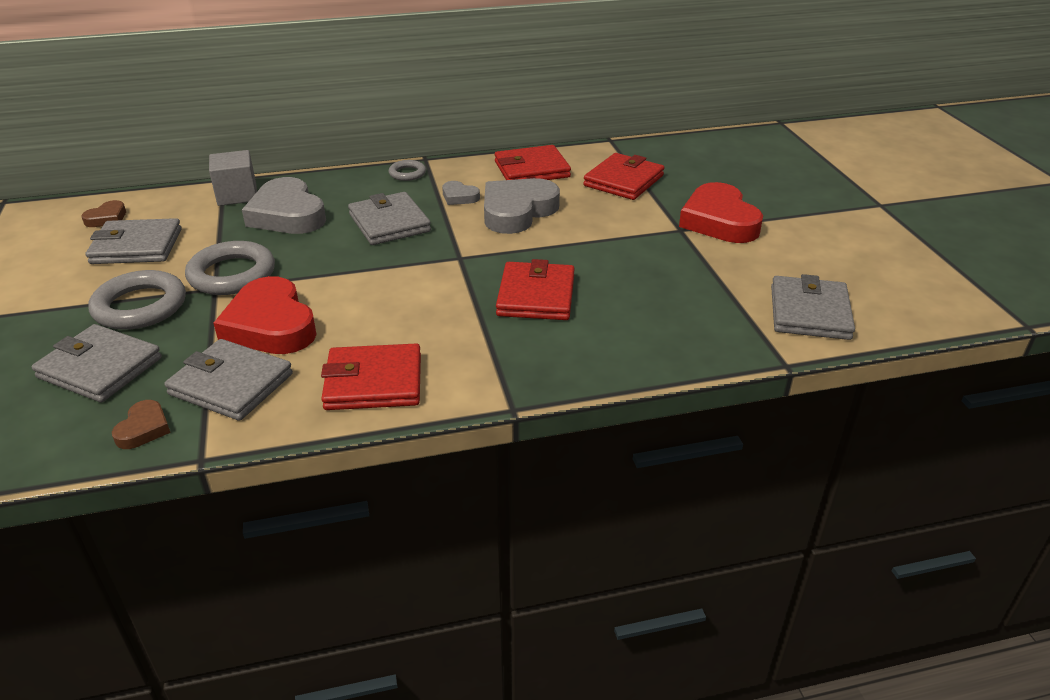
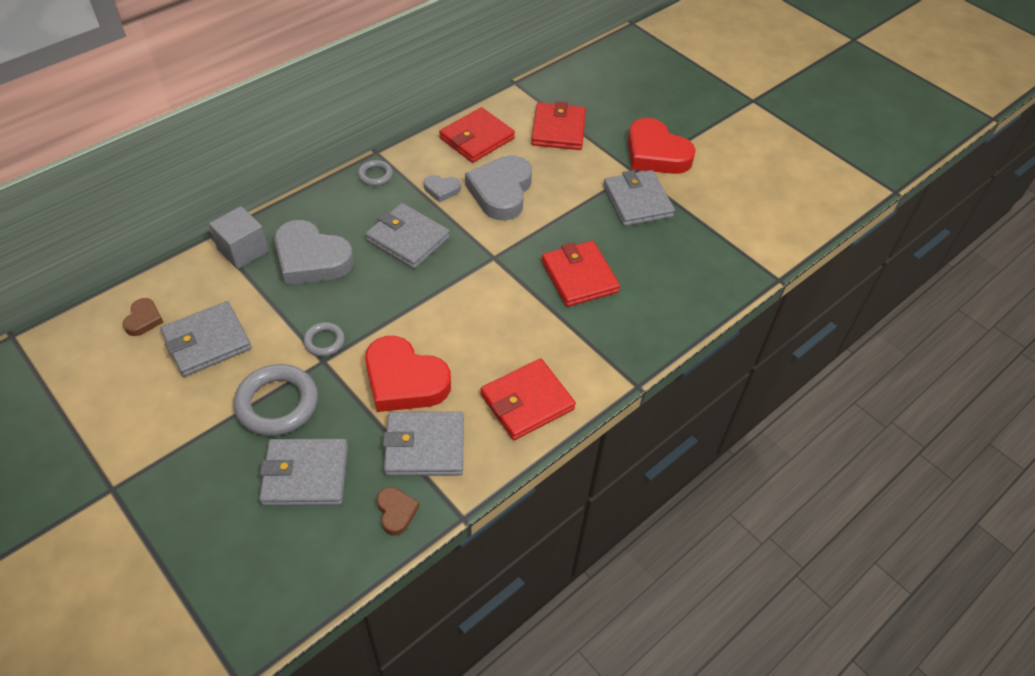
camera: 30 degrees left, 15 degrees up
grey ring [185,241,275,295] -> grey ring [303,322,345,356], size x0.52
grey wallet [771,274,855,340] -> grey wallet moved to [603,170,675,226]

